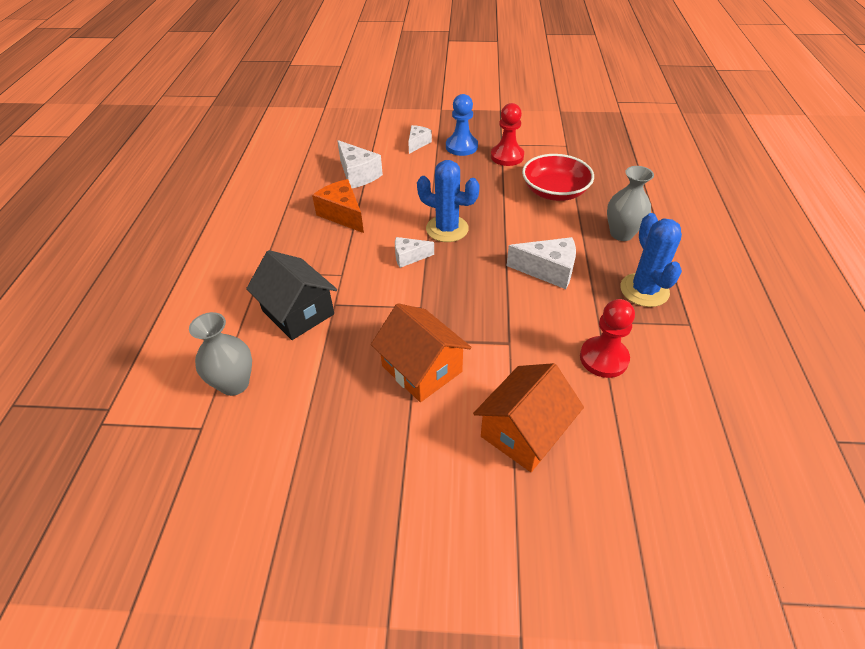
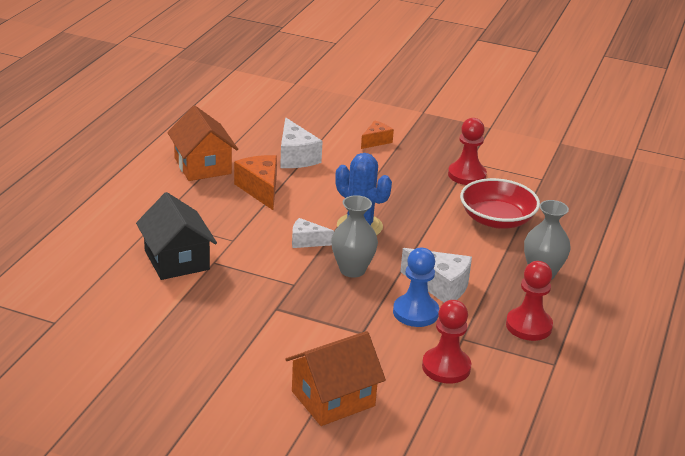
camera: 15 degrees right, 15 degrees down
grey vase [189,312,252,396] -> grey vase moved to [331,195,378,278]
orange house [371,303,472,402] -> orange house moved to [167,105,238,181]
white cheese [408,125,432,154] -> orange cheese [361,121,394,149]
blue pawn [446,94,478,156] -> blue pawn moved to [393,248,439,327]
blue cactus [620,213,682,307] -> red pawn [506,261,553,341]

